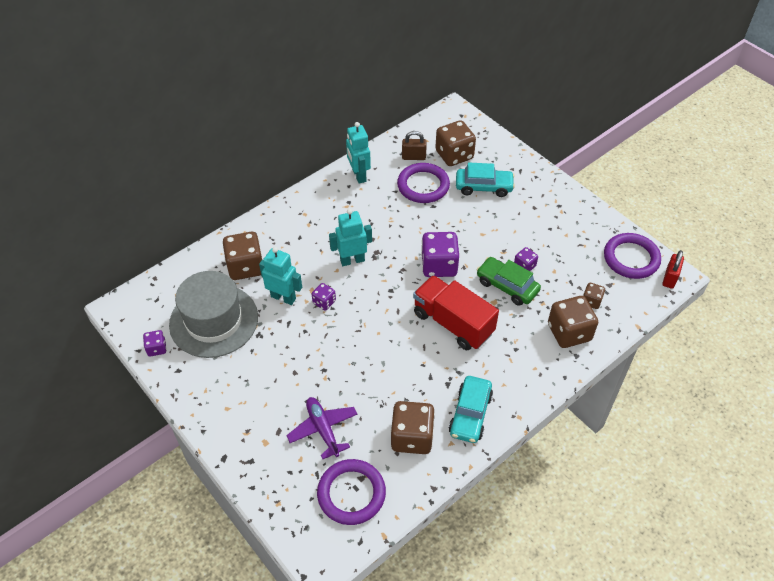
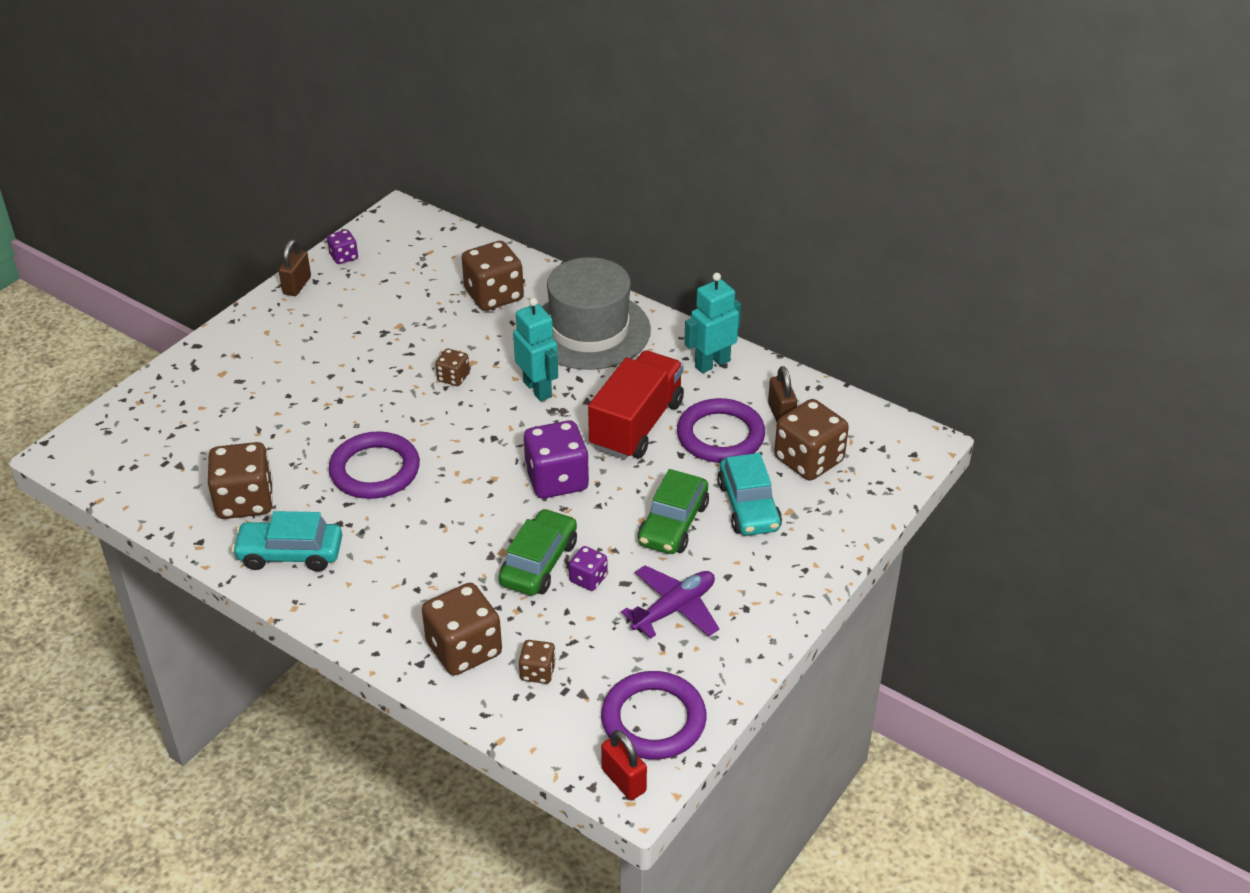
camera: 75 degrees right, 10 degrees down
grey hat [169,271,258,358] -> grey hat moved to [542,257,651,370]
turquoise robot [259,247,302,305] -> none
purple plane [286,397,358,459] -> purple plane moved to [621,565,719,639]
purple dice [312,283,336,310] -> brown dice [435,349,470,386]
purple ring [317,459,386,525] -> purple ring moved to [329,431,420,499]
red truck [413,275,499,350] -> red truck moved to [588,350,684,459]
red padlock [663,250,684,289] -> red padlock turned 45 degrees clockwise [601,730,647,800]
none -> brown padlock [279,239,311,296]
none -> green car [638,469,709,554]

